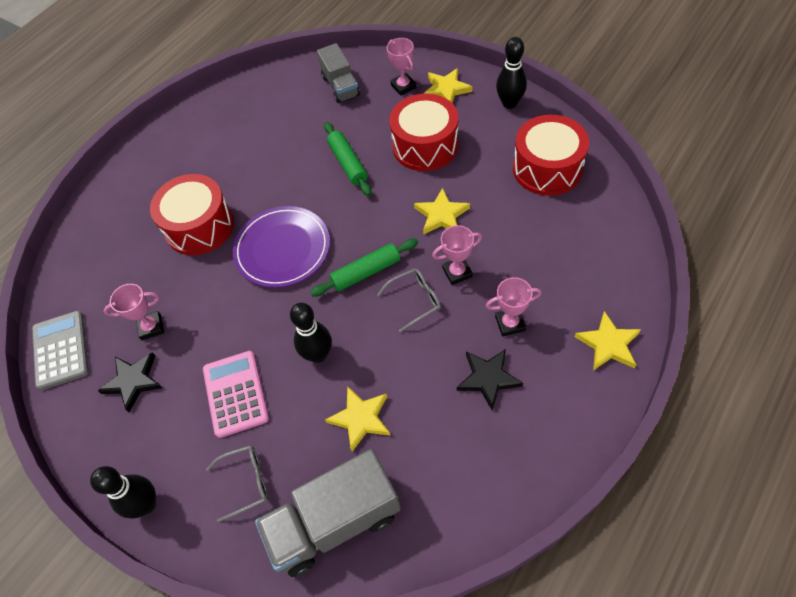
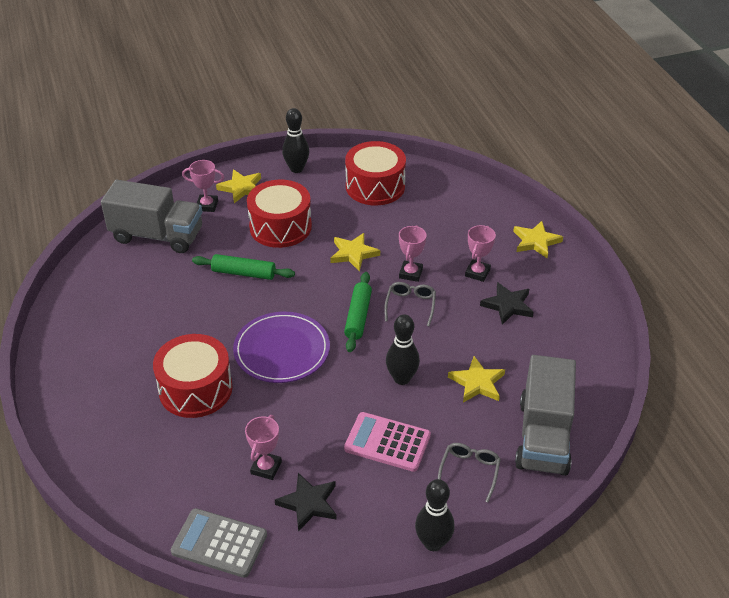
camera: 60 degrees left, 15 degrees down
grey truck [317,43,360,103] -> grey truck [101,180,202,253], size x1.63

